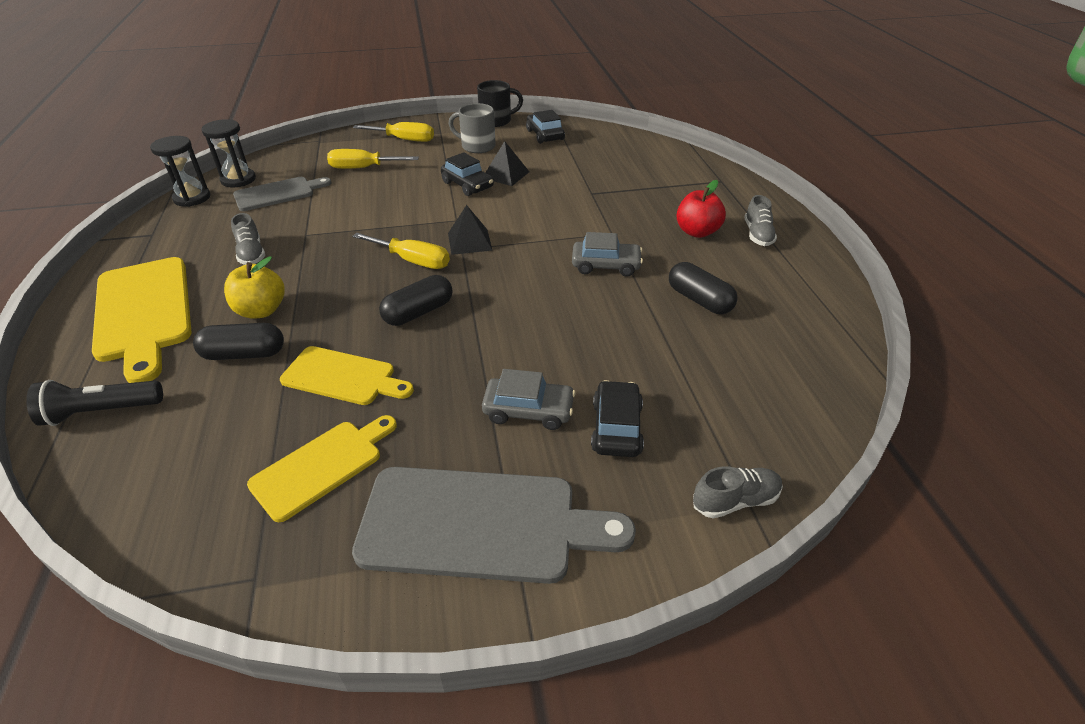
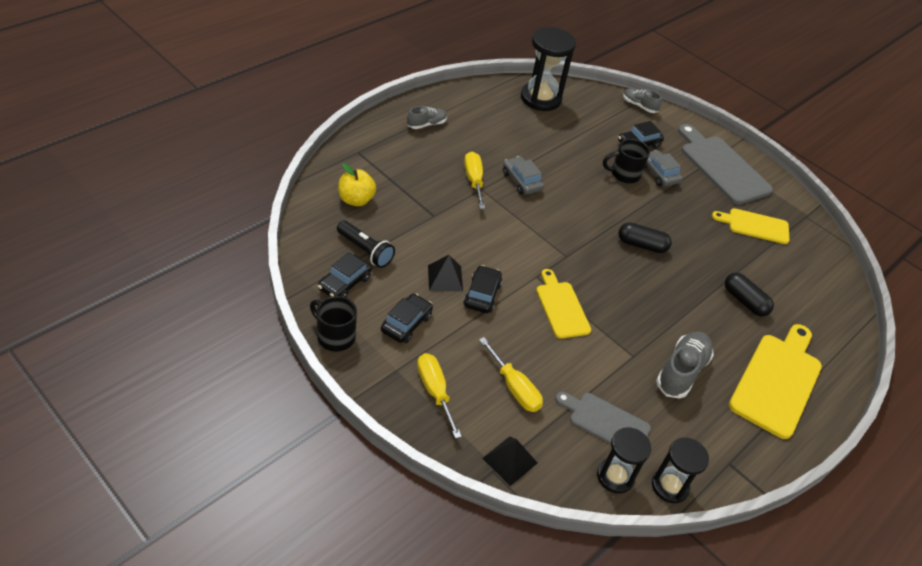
camera: 130 degrees left, 5 degrees up
black flashlight [26,380,163,426] -> black flashlight moved to [337,220,395,268]
yellow apple [224,257,284,319] -> yellow apple moved to [338,164,376,206]
grey shoe [231,213,265,265] -> grey shoe [656,332,714,399], size x1.64
yellow cutting board [280,346,414,405] -> yellow cutting board moved to [536,269,591,339]
yellow screwdriver [352,233,450,269] -> yellow screwdriver moved to [464,152,485,209]
grey mug [448,103,496,153] -> black car [381,294,433,343]
black pyramid [448,205,493,255] -> black pyramid moved to [482,436,537,486]
black capsule [669,262,738,314] -> none
red apple [677,180,726,238] -> none
none -> black hourglass [521,27,576,111]
none -> black mug [603,139,650,183]

